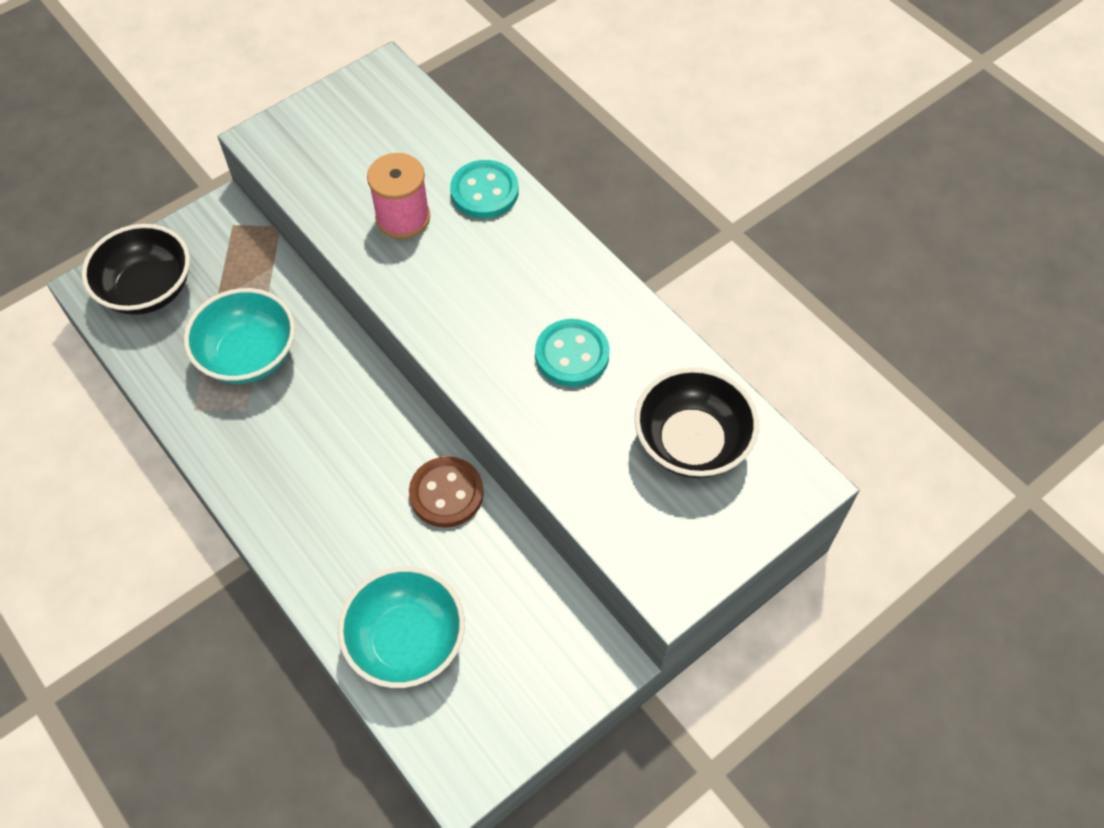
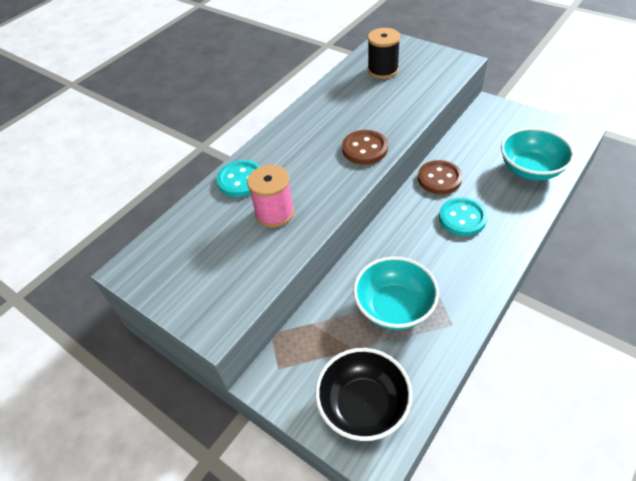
camera: 100 degrees left, 10 degrees down
turquoise button [535,319,610,387] -> turquoise button moved to [439,198,487,236]
black bowl [634,367,759,478] -> black spool [368,28,400,79]
none -> brown button [342,130,388,164]

